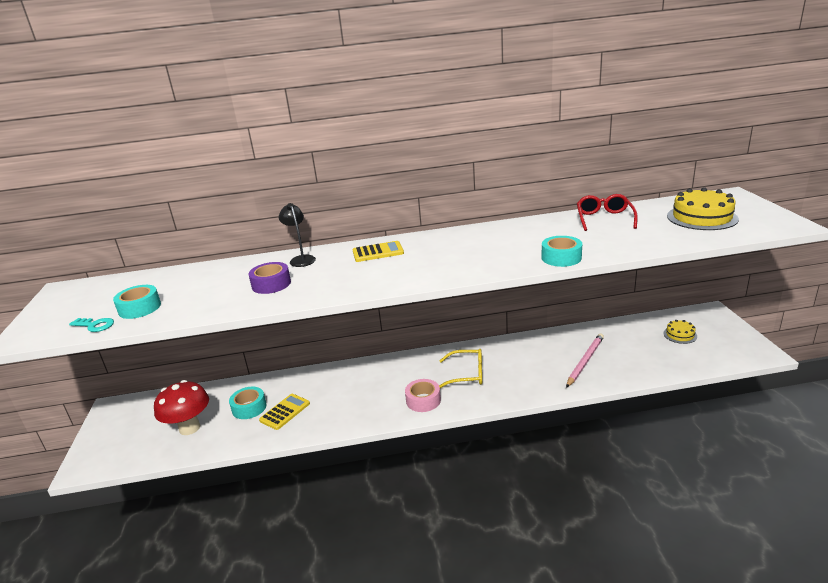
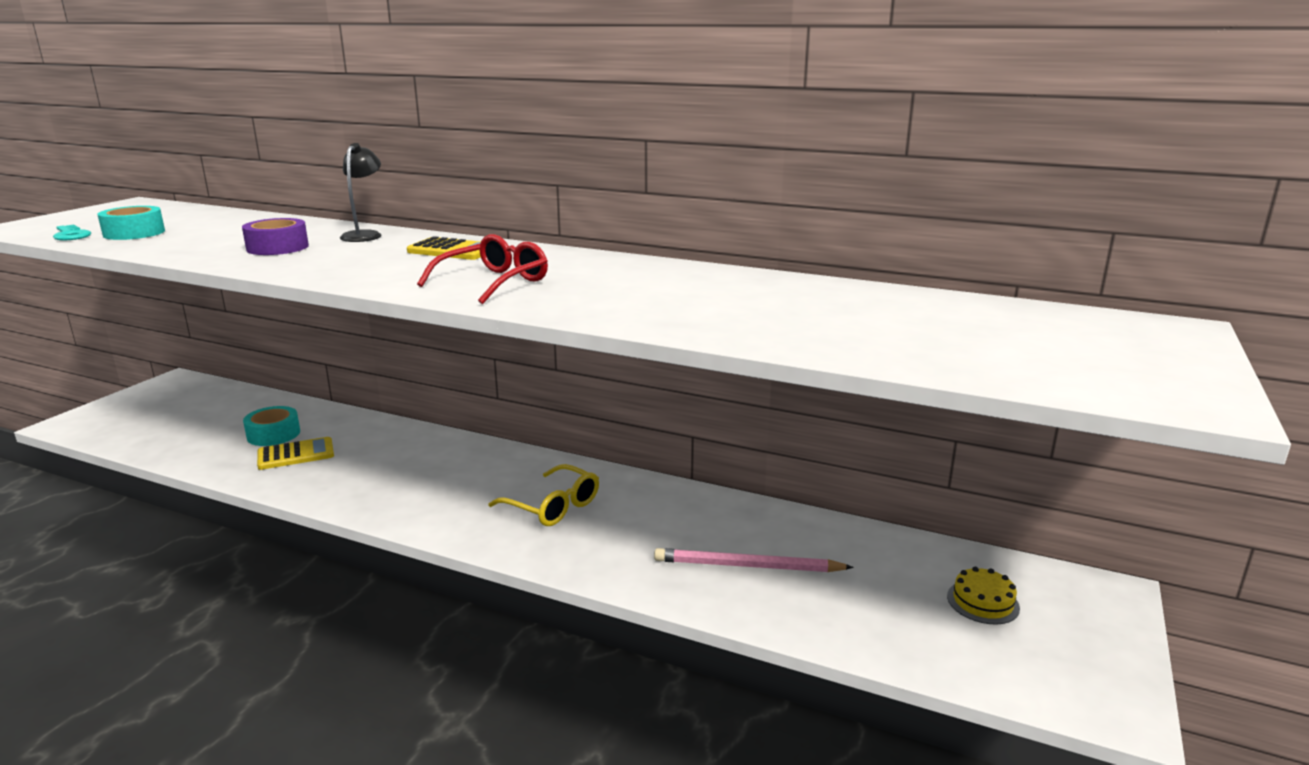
camera: 30 degrees right, 5 degrees down
red mushroom [154,380,209,435] -> none
pink tape [405,379,441,412] -> none
turquoise tape [541,236,582,267] -> none
pink pencil [566,334,604,388] -> pink pencil turned 150 degrees counterclockwise [654,548,854,572]
red glasses [577,194,638,231] -> red glasses moved to [417,234,548,304]
yellow cake [667,187,739,230] -> none

